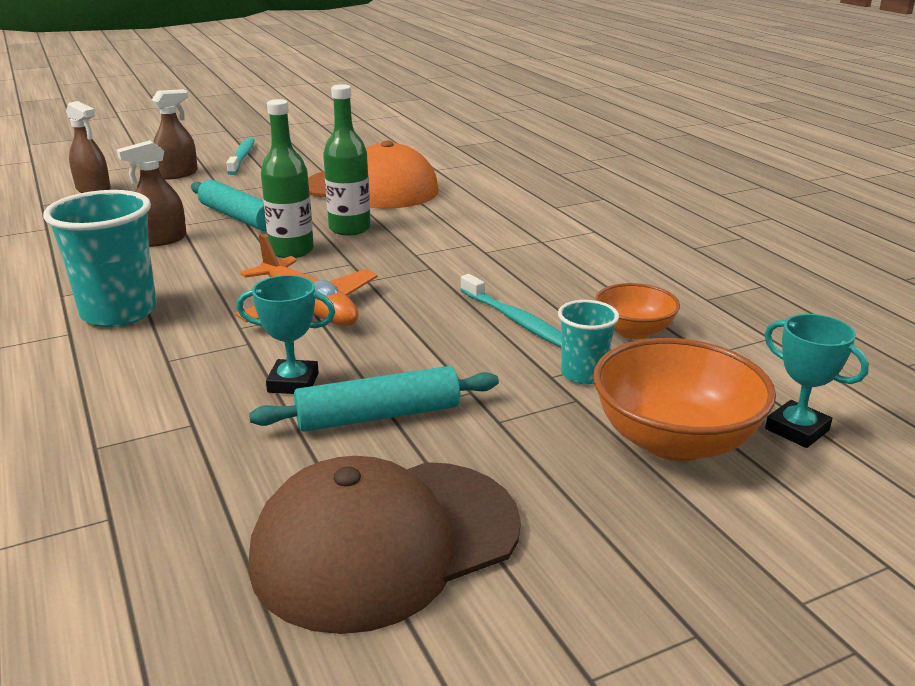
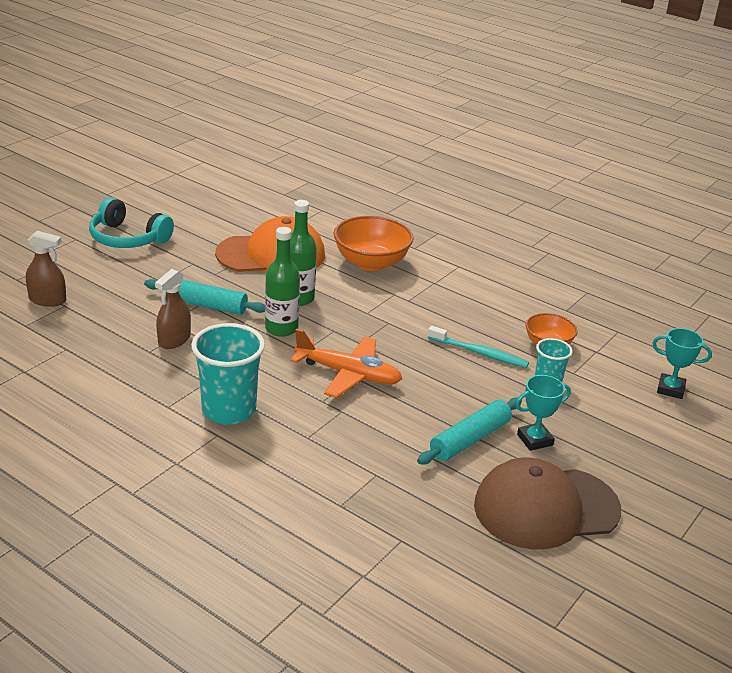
camera: 30 degrees left, 5 degrees up
brown spray bottle [151,89,198,180] -> none
turquoise toothbrush [226,138,255,175] -> turquoise headphones [89,197,174,248]
turquoise trophy [237,275,335,394] -> turquoise trophy moved to [515,375,571,451]
brown cap [248,456,521,634] -> brown cap turned 45 degrees clockwise [474,458,621,549]
orange bowl [593,338,776,461] -> orange bowl moved to [333,216,414,271]

